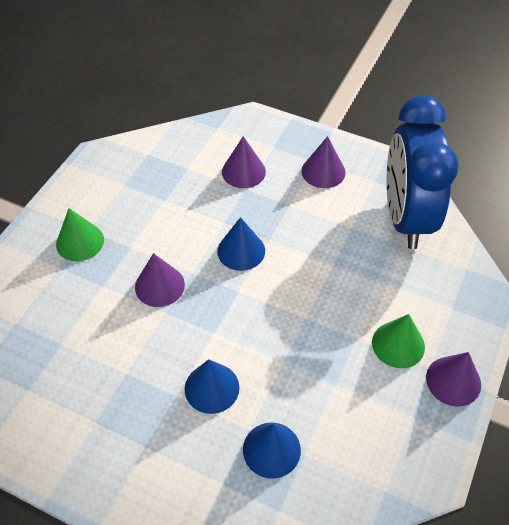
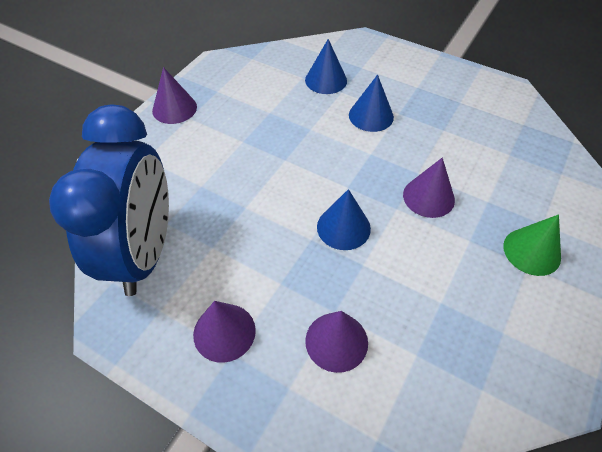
camera: 175 degrees left, 0 degrees up
green cone [372,314,425,368] -> none

